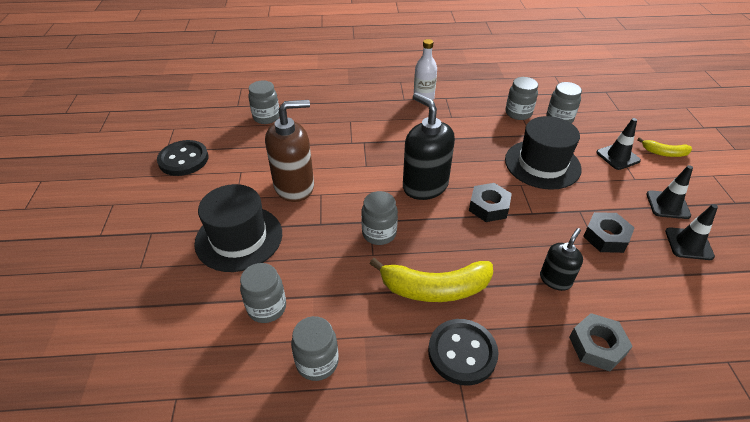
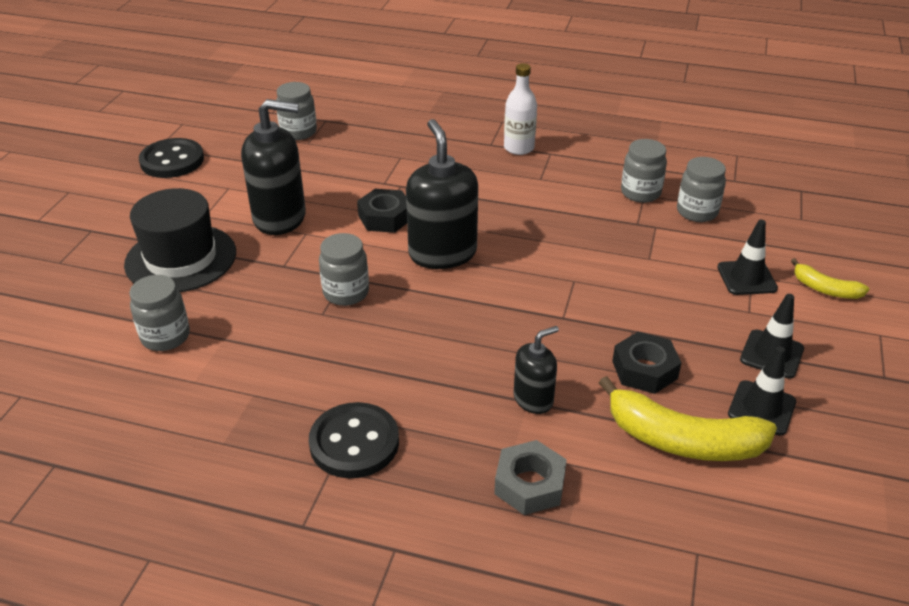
camera: 20 degrees right, 5 degrees down
brown soap dispenser [265,100,314,202] -> black soap dispenser [241,99,306,235]
grey jar [291,316,339,381] -> none
yellow banana [369,258,493,302] -> yellow banana moved to [599,376,777,461]
black nut [469,183,512,222] -> black nut moved to [357,189,407,233]
black hat [505,116,582,190] -> none

